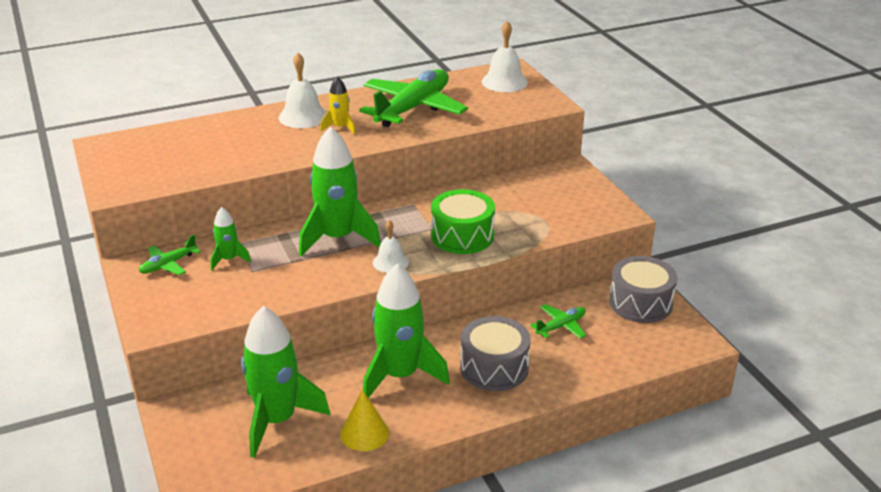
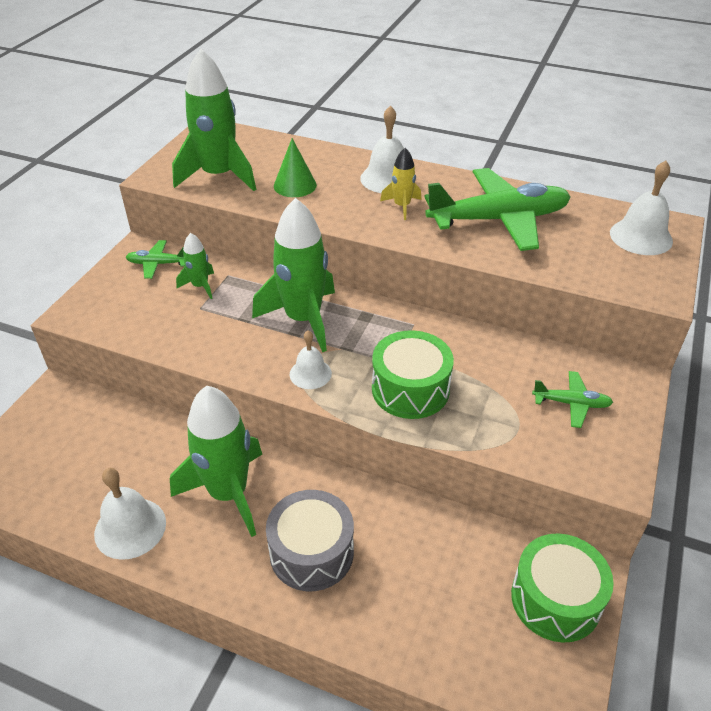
camera: 45 degrees right, 10 degrees up
green rocket [241,306,330,458] -> green rocket moved to [172,48,256,191]
yellow cone [340,389,389,451] -> white bell [94,468,166,560]
green plane [530,304,586,339] -> green plane moved to [532,371,613,428]
grey drum [609,256,677,323] -> green drum [511,533,614,642]
none -> green cone [274,138,317,197]

